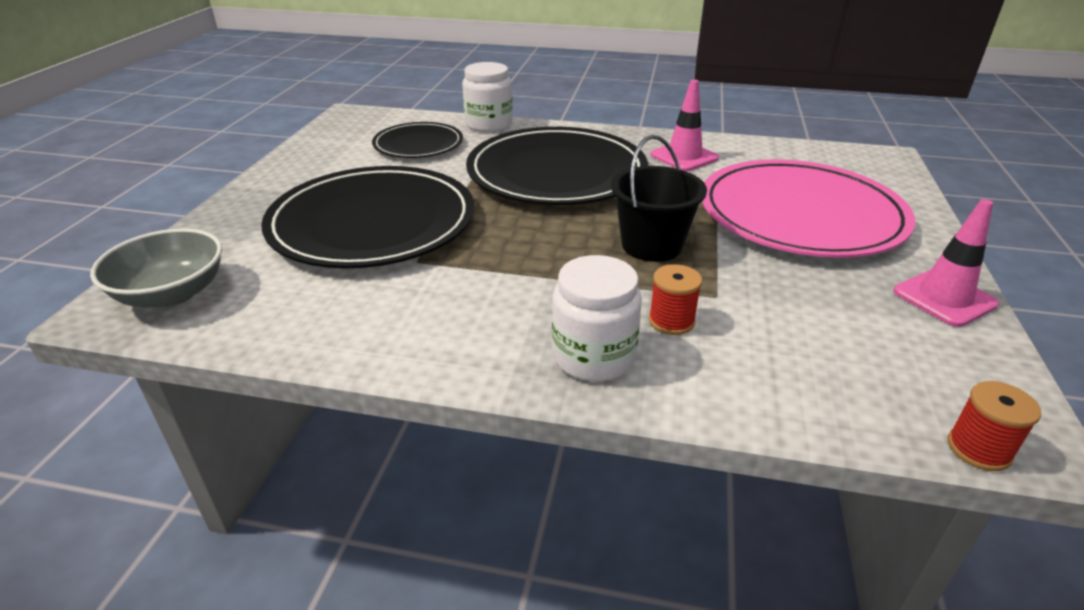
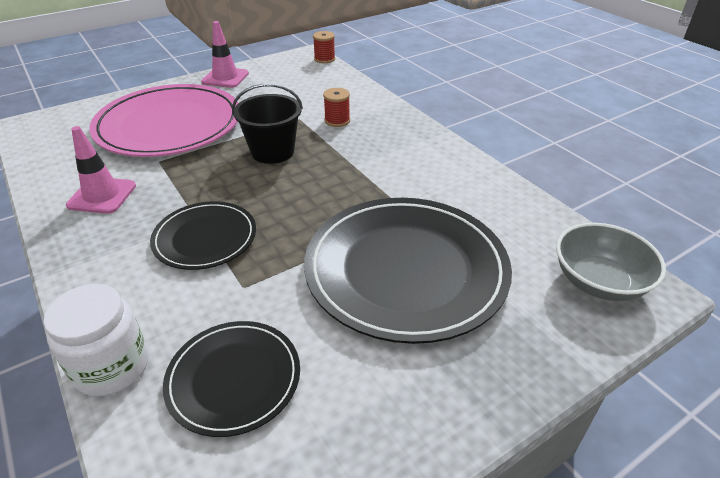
camera: 135 degrees left, 5 degrees up
black plate [466,127,648,205] -> black plate [150,201,256,270], size x0.54
white jar [552,255,642,382] -> none

